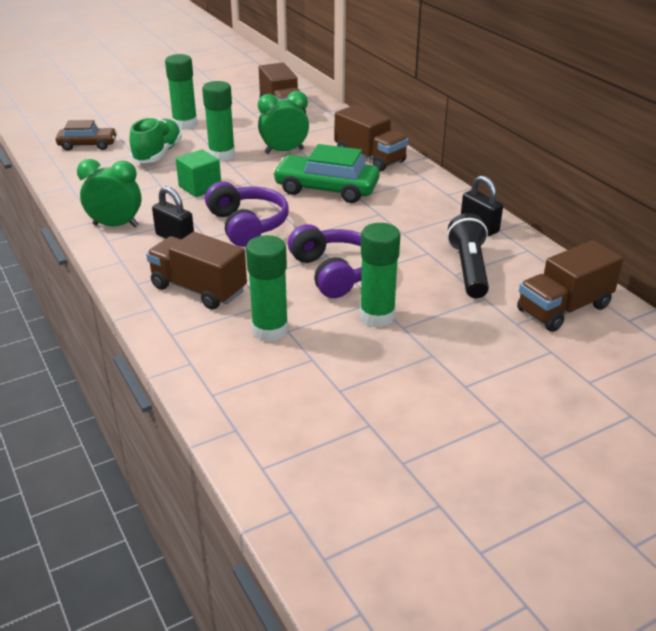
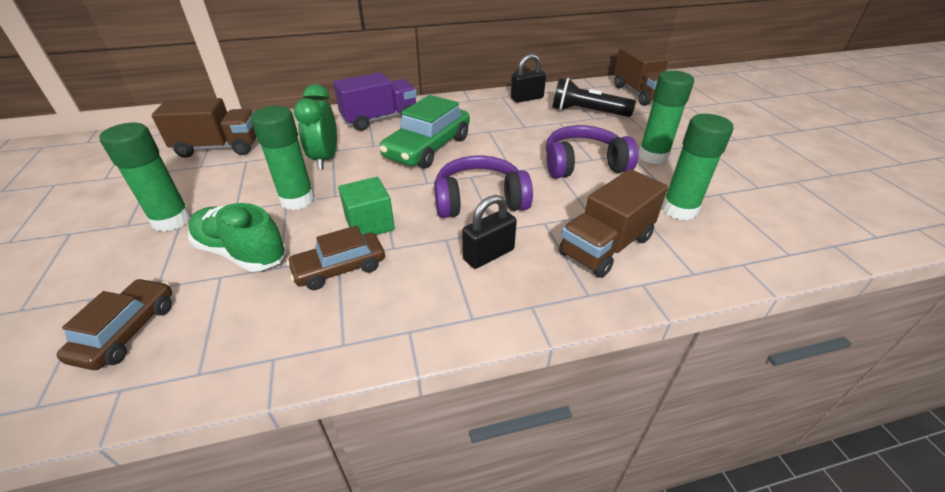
camera: 75 degrees left, 5 degrees up
green clock [77,159,142,228] -> none
brown truck [335,105,409,172] -> purple truck [333,72,417,131]
none -> brown car [287,225,385,290]

